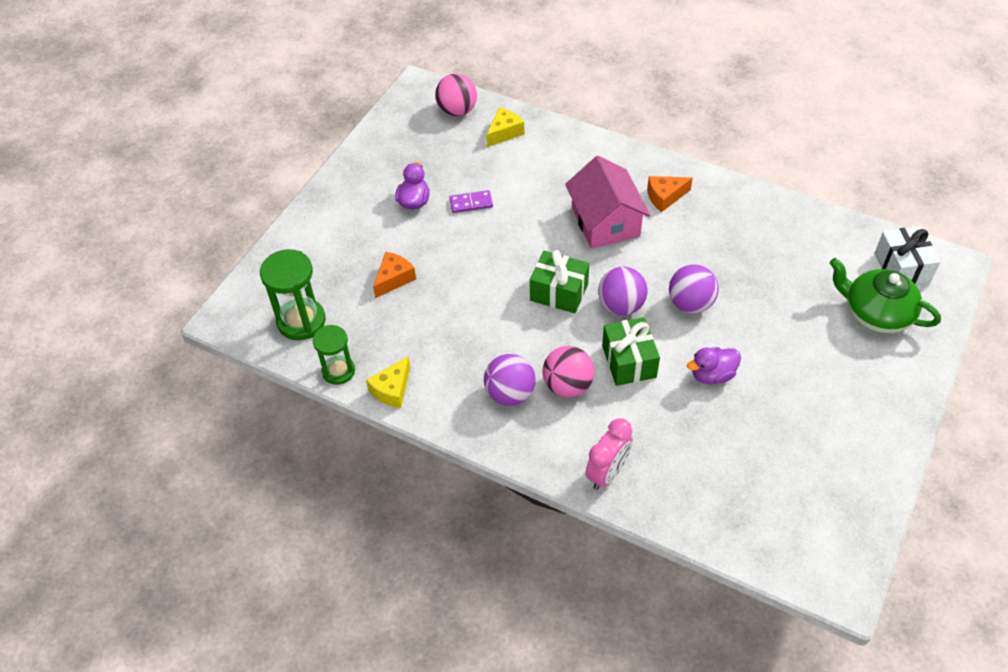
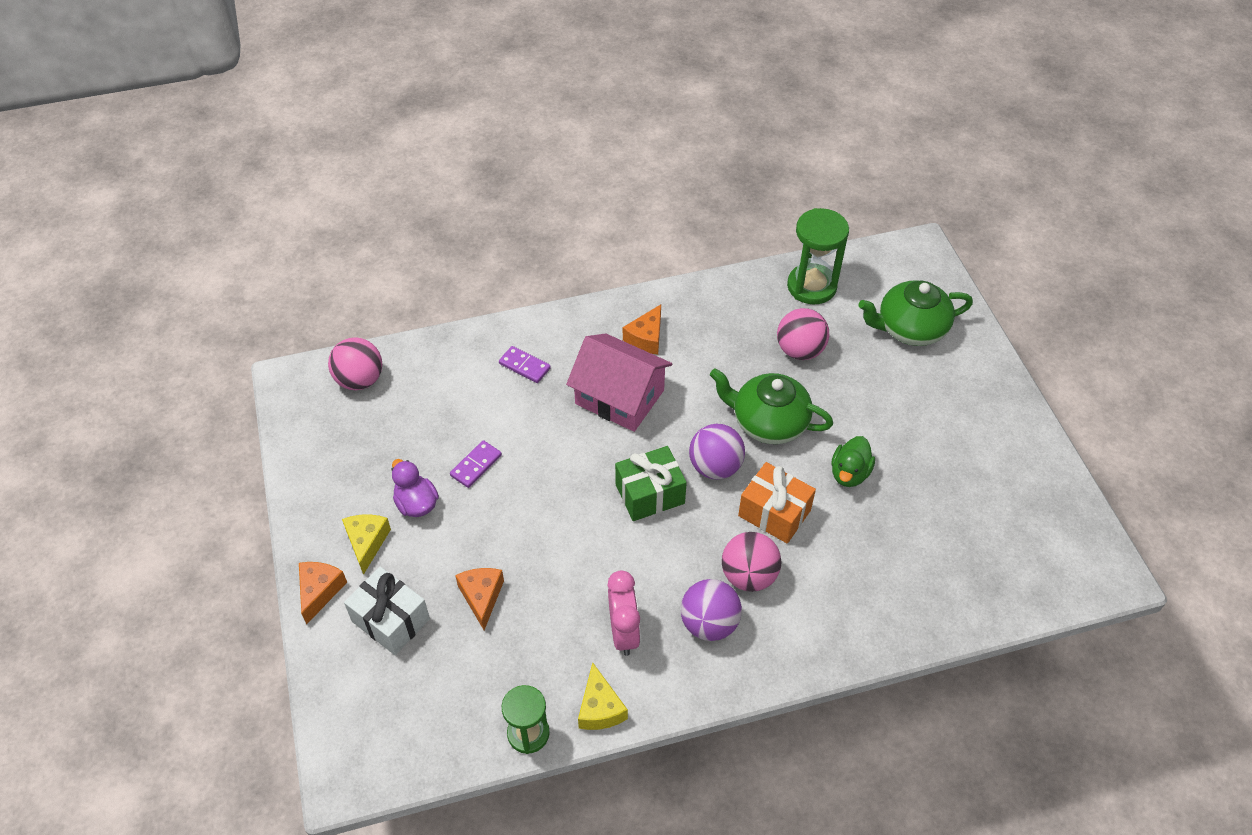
camera: 45 degrees left, 0 degrees up
green hourglass [260,249,326,340] -> green hourglass moved to [787,208,849,305]
yellow cheese [487,107,524,147] -> yellow cheese moved to [342,514,391,575]
pink clock [585,418,633,490] -> pink clock moved to [608,570,641,656]
green gift [602,317,660,386] -> orange gift [738,462,816,544]
purple ball [669,264,719,313] -> green teapot [710,368,833,444]
purple duck [687,347,741,384] -> green duck [831,436,875,487]
white gift [874,226,940,286] -> white gift moved to [344,567,430,655]
none -> orange cheese [299,562,347,624]
none -> purple domino [499,346,551,383]
none -> pink ball [777,308,829,360]

